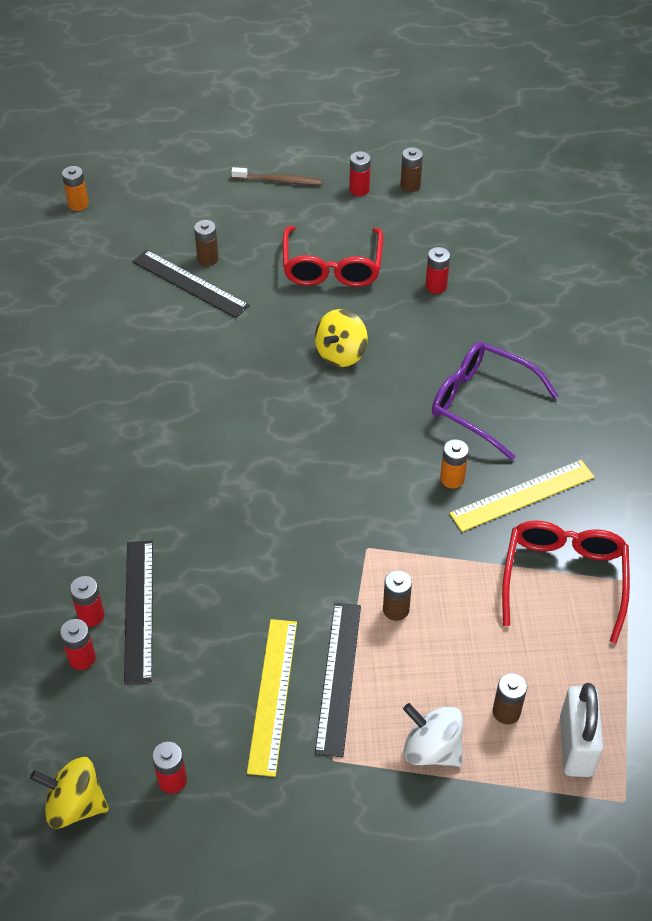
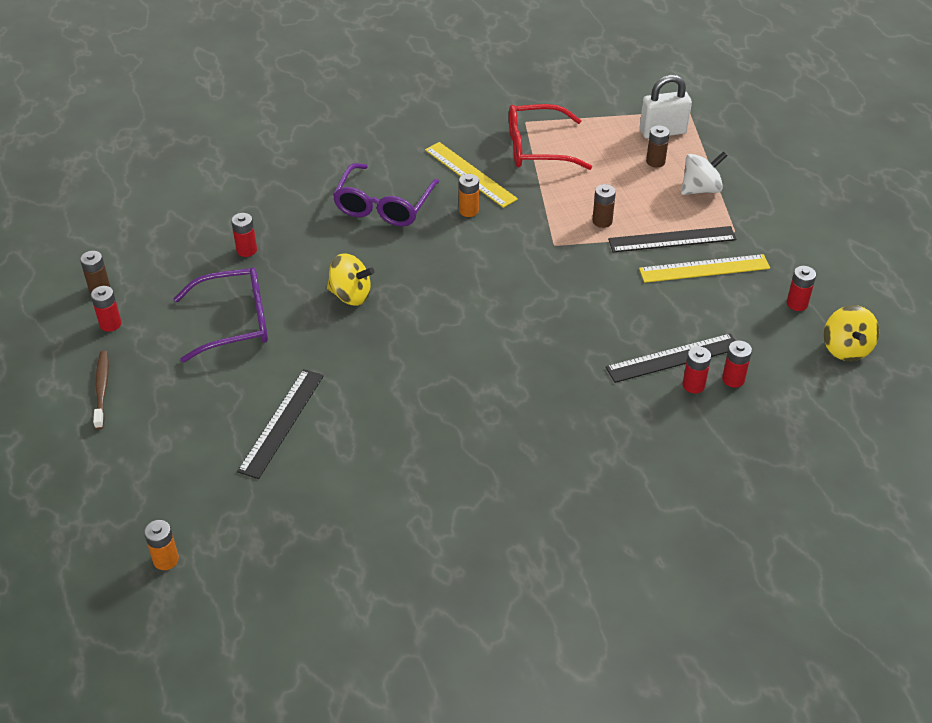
camera: 105 degrees left, 5 degrees down
brown battery [194,220,219,266] -> none
red glasses [283,226,383,287] -> purple glasses [174,267,268,362]
white spinning top [403,703,463,767] -> white spinning top turned 135 degrees counterclockwise [681,151,728,195]

